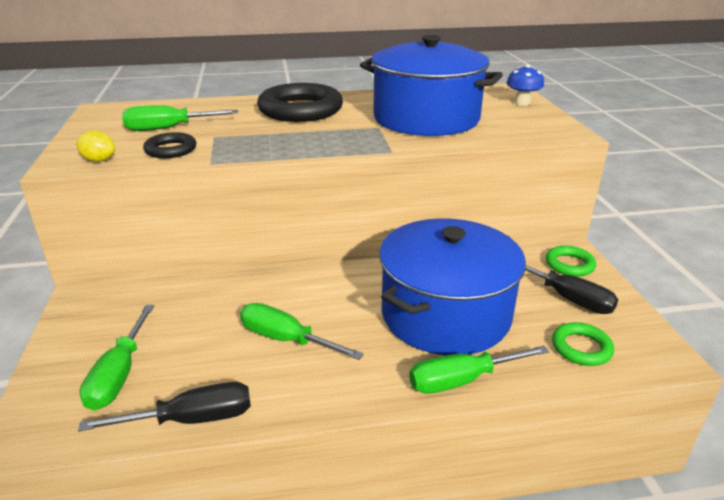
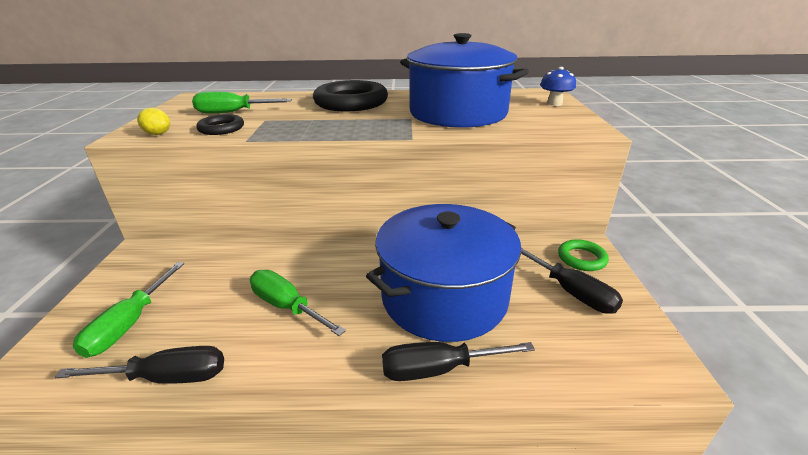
camera: 10 degrees right, 0 degrees up
green screwdriver [409,345,549,394] -> black screwdriver [382,342,535,381]
green ring [552,322,614,366] -> none

